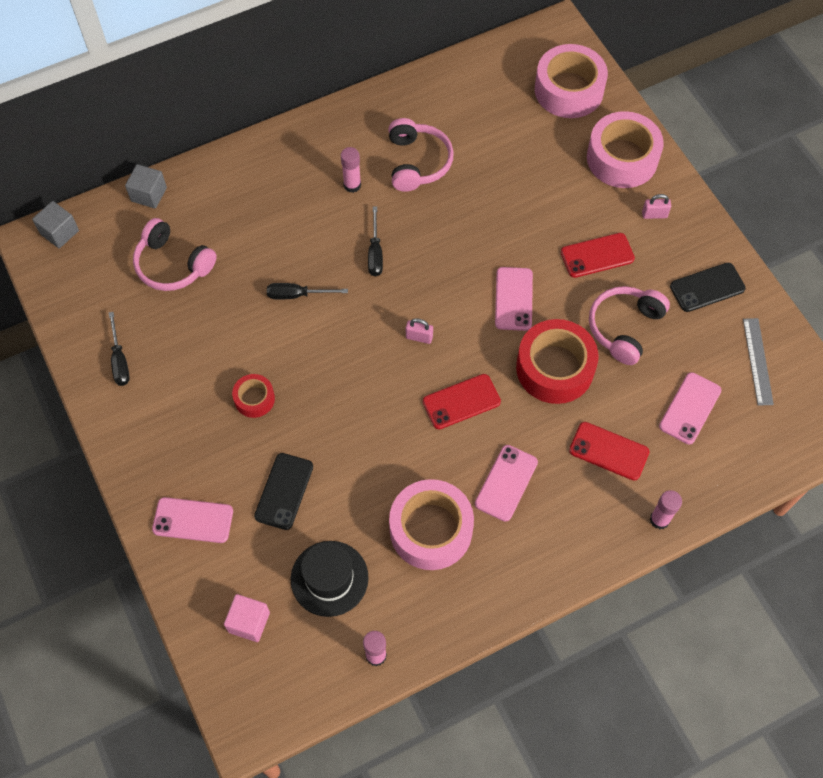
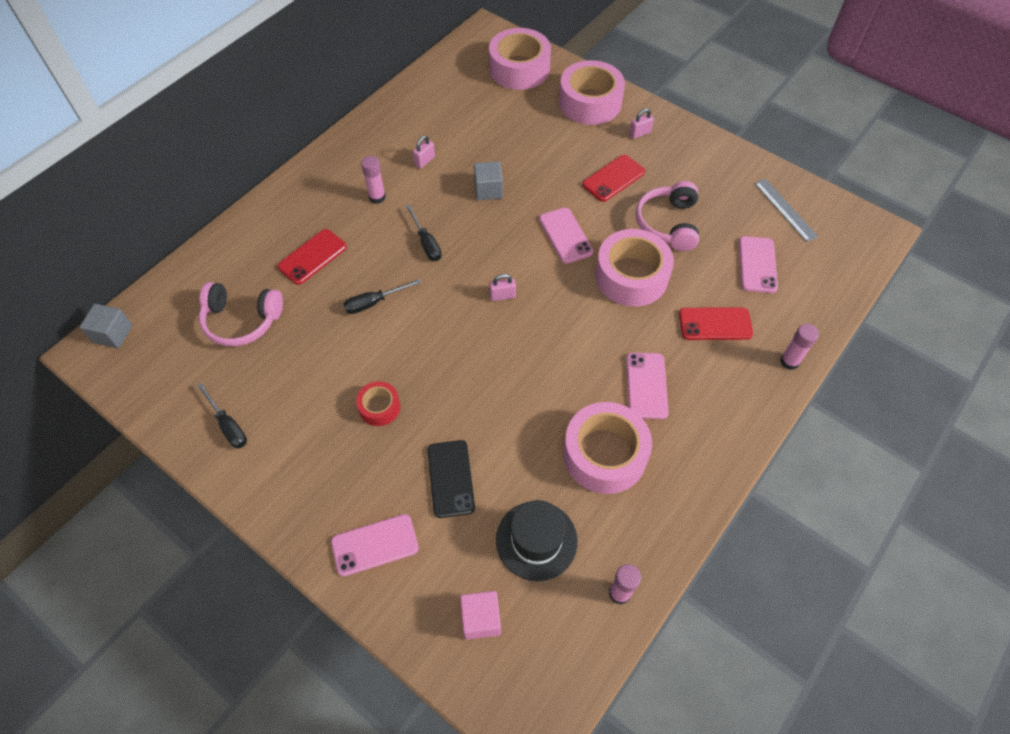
camera: 25 degrees left, 5 degrees down
grey cube [125,164,167,208] -> grey cube moved to [474,161,503,200]
pink headphones [389,118,454,192] -> pink padlock [413,135,435,169]
red phone [423,374,501,429] -> red phone moved to [277,229,347,285]
red tape [516,319,598,404] -> pink tape [595,229,674,307]
black phone [670,263,746,312] -> none

